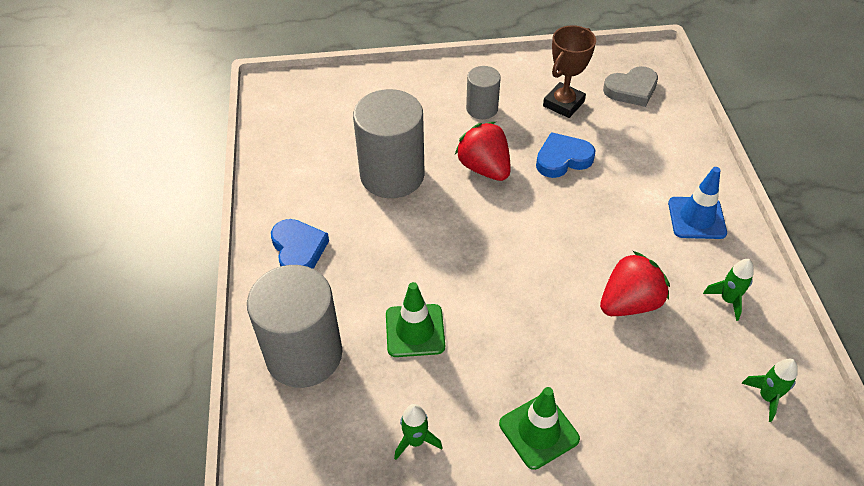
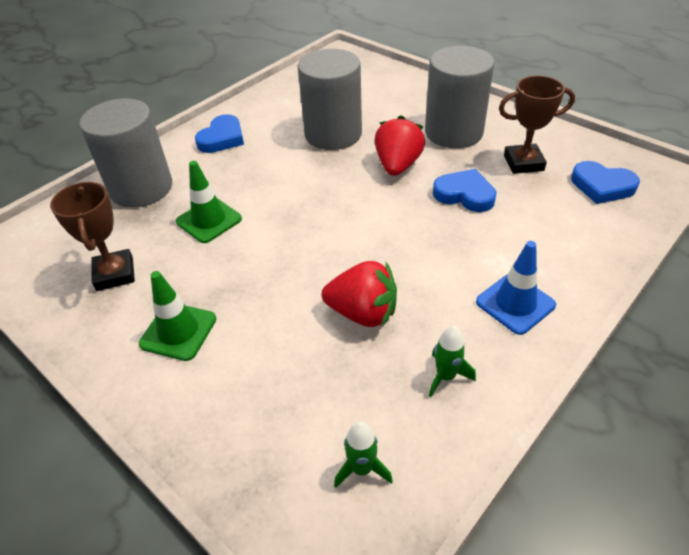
camera: 50 degrees right, 5 degrees down
green rocket [394,404,443,460] -> brown trophy [50,182,135,291]
grey cylinder [466,66,501,119] -> grey cylinder [425,46,494,148], size x1.88
grey heart [603,66,658,107] -> blue heart [571,161,640,204]

